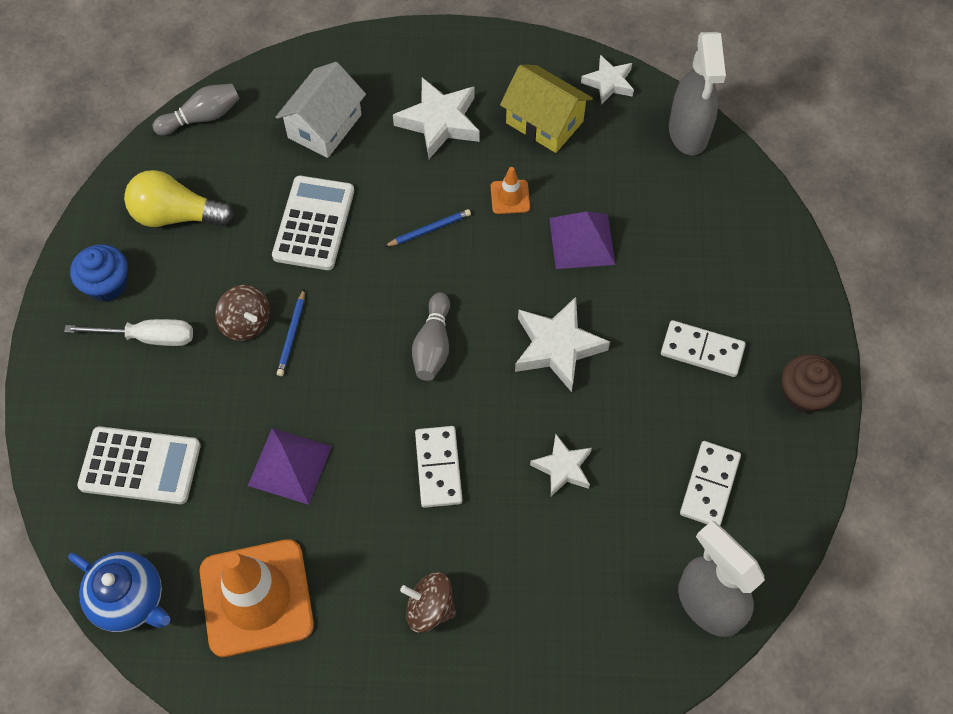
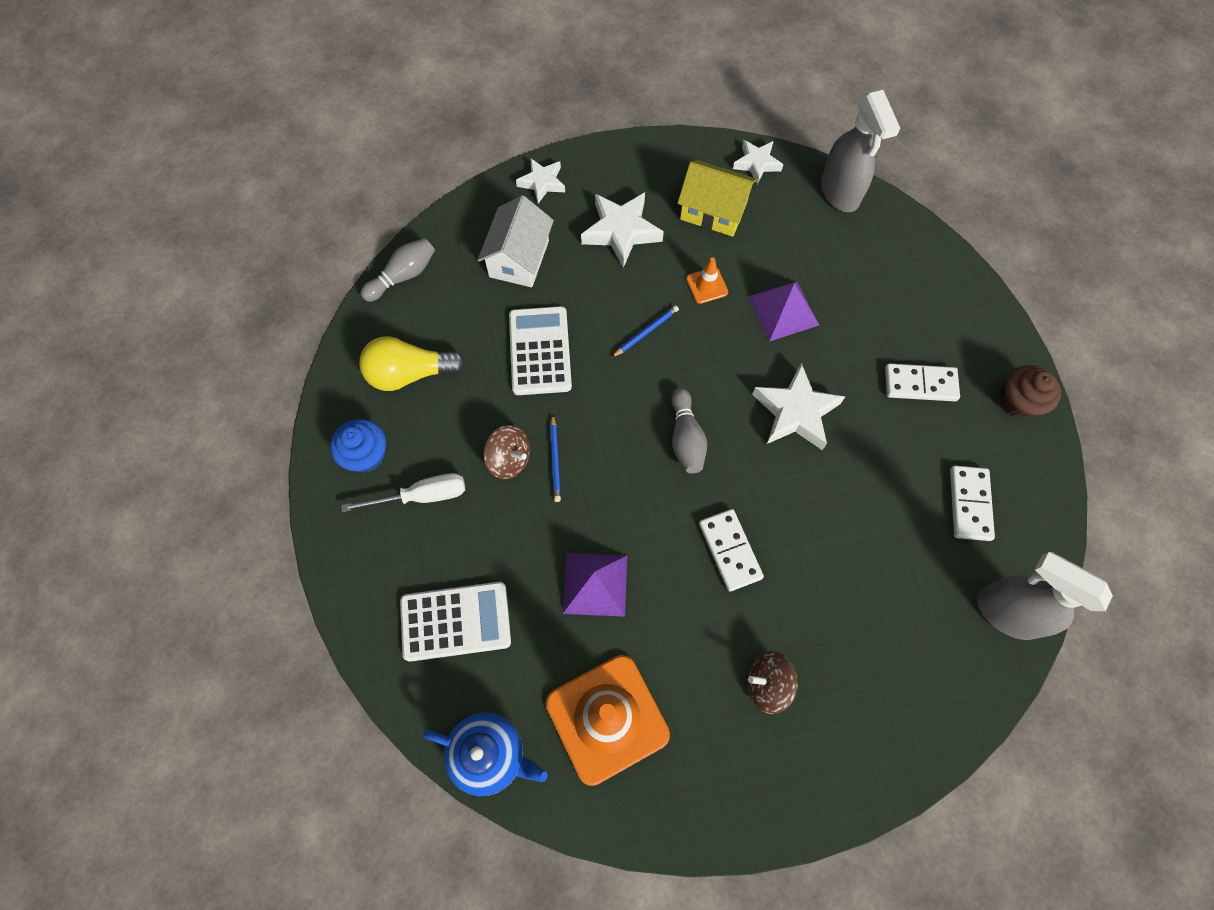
camera: 15 degrees left, 5 degrees up
white star [530,434,592,497] -> white star moved to [516,158,565,204]

